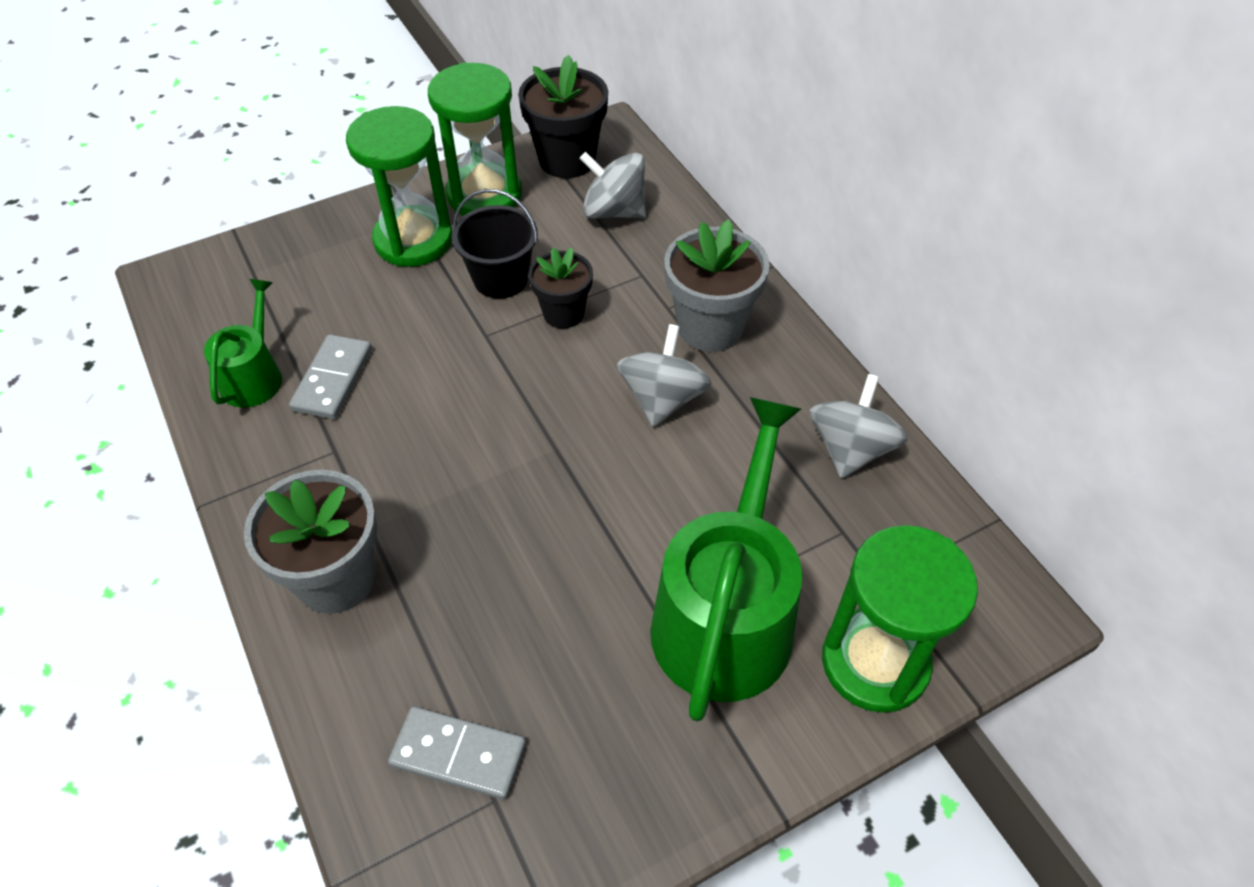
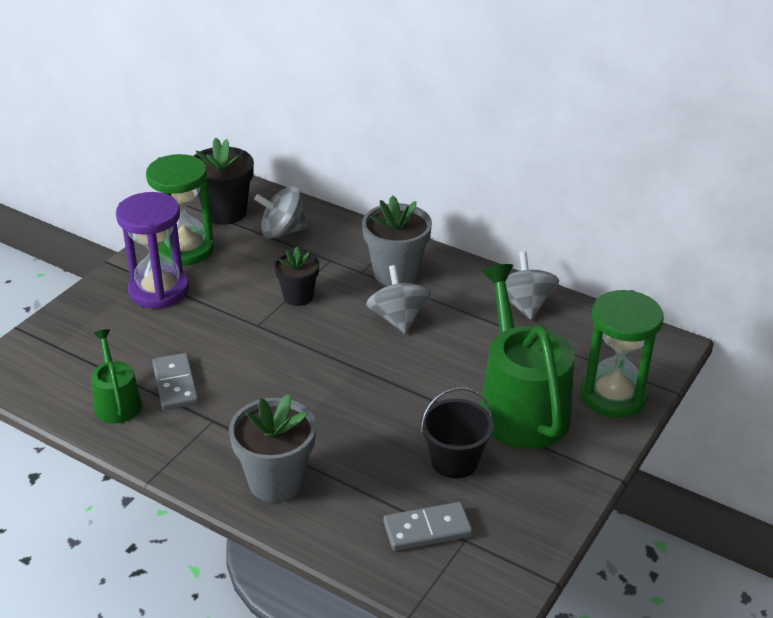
camera: 30 degrees left, 15 degrees down
green hourglass [346,106,452,267] -> purple hourglass [116,192,189,309]
black bucket [452,189,538,299] -> black bucket moved to [421,387,494,479]

